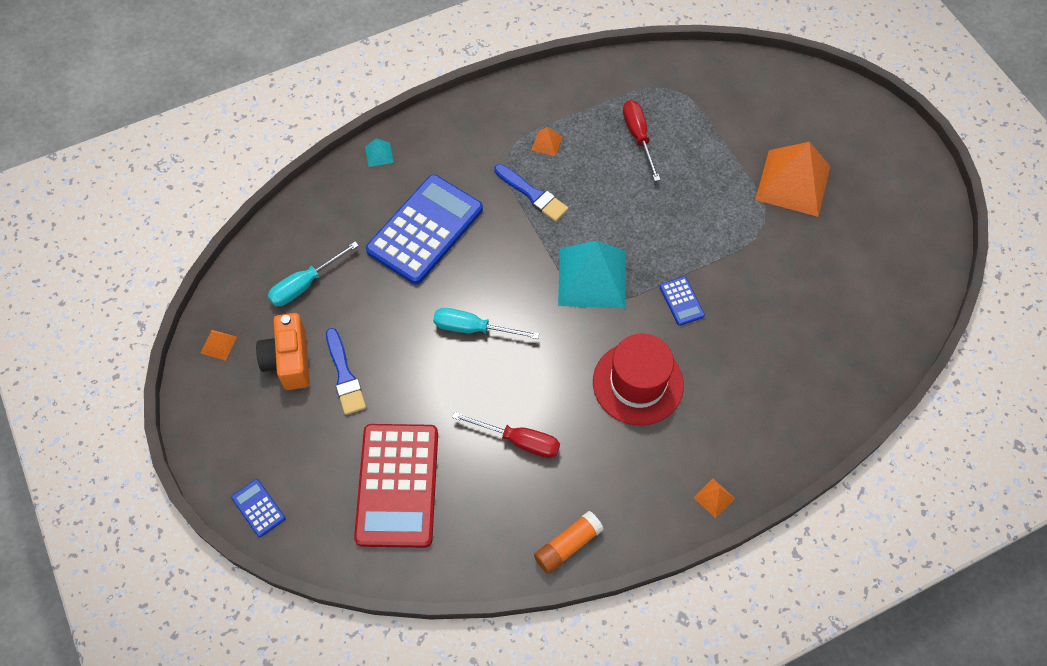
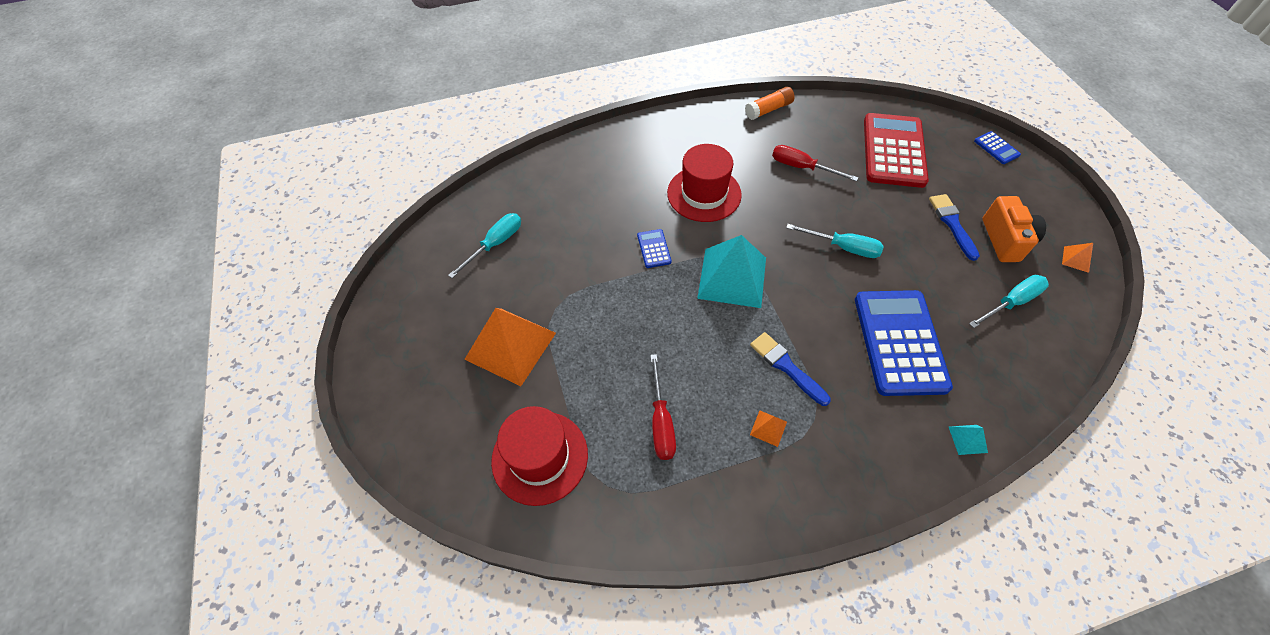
camera: 170 degrees left, 5 degrees down
blue calculator [366,175,483,285] -> blue calculator turned 135 degrees clockwise [855,290,953,396]
orange pyramid [694,479,735,518] -> none
none -> turquoise screwdriver [448,213,521,278]
none -> red hat [491,406,588,506]

